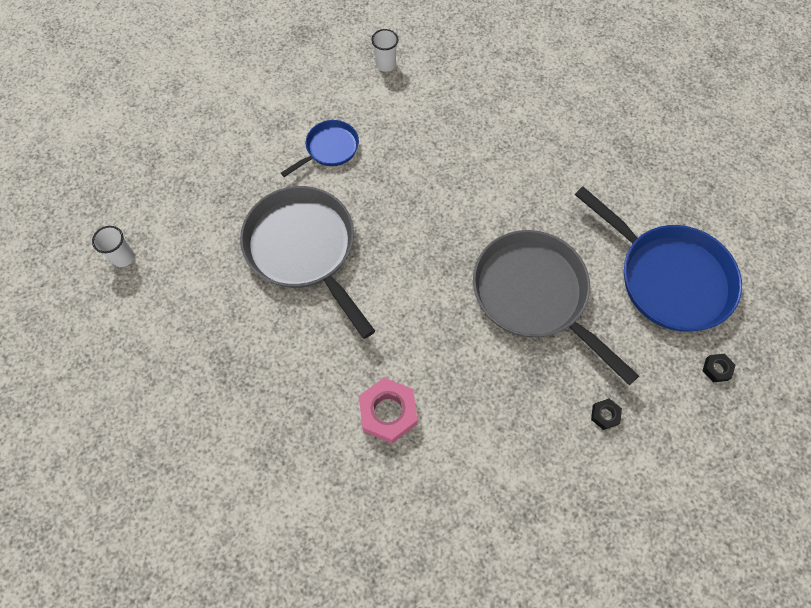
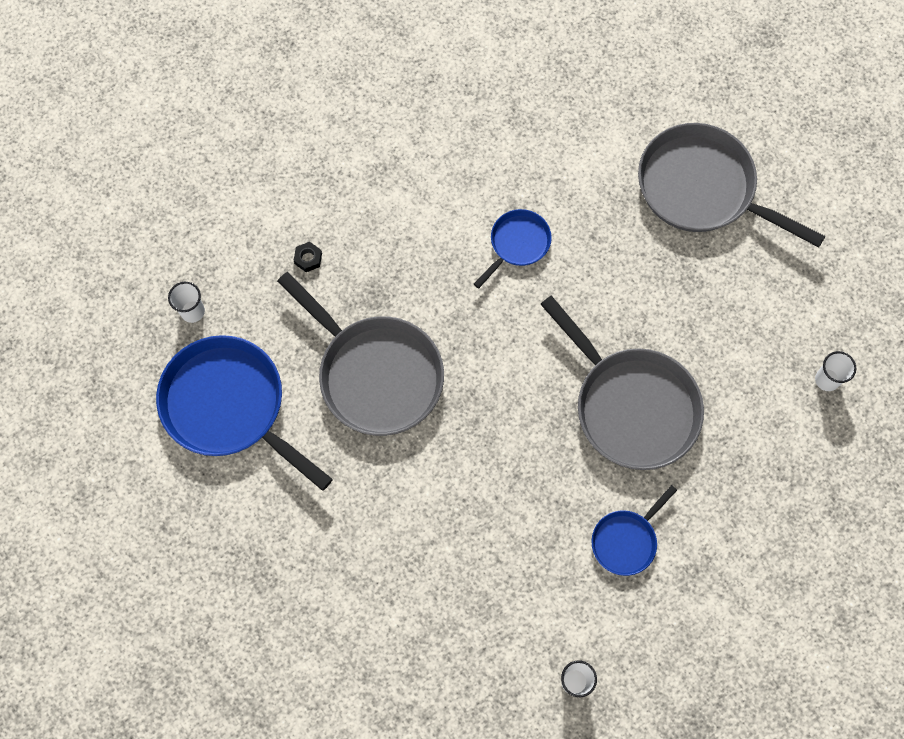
camera: 175 degrees right, 5 degrees up
pink nut [359,377,417,444] -> blue pan [474,209,552,288]
black nut [702,354,735,382] -> white cup [168,282,205,323]
none -> grey pan [638,123,826,247]

